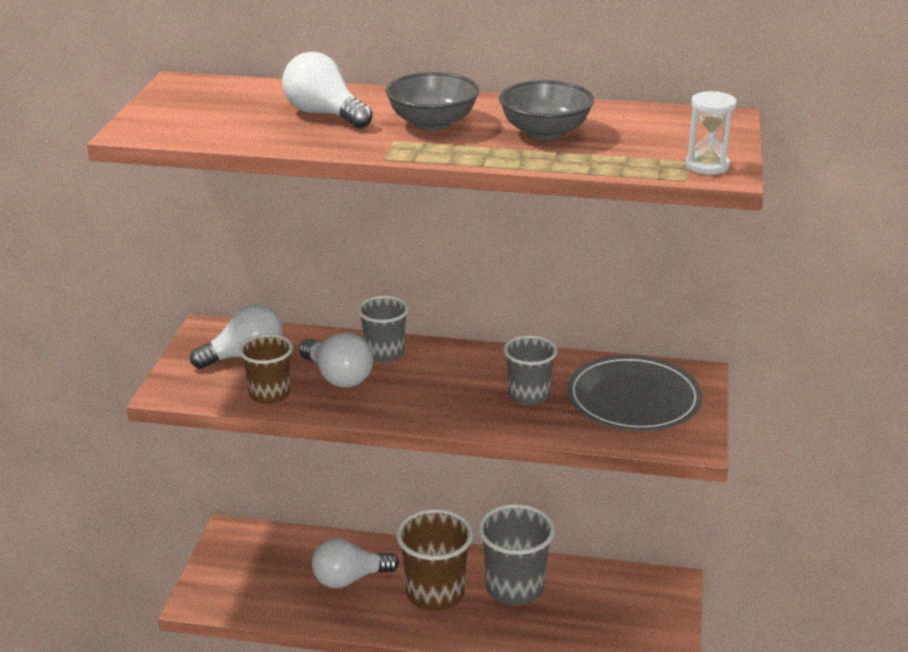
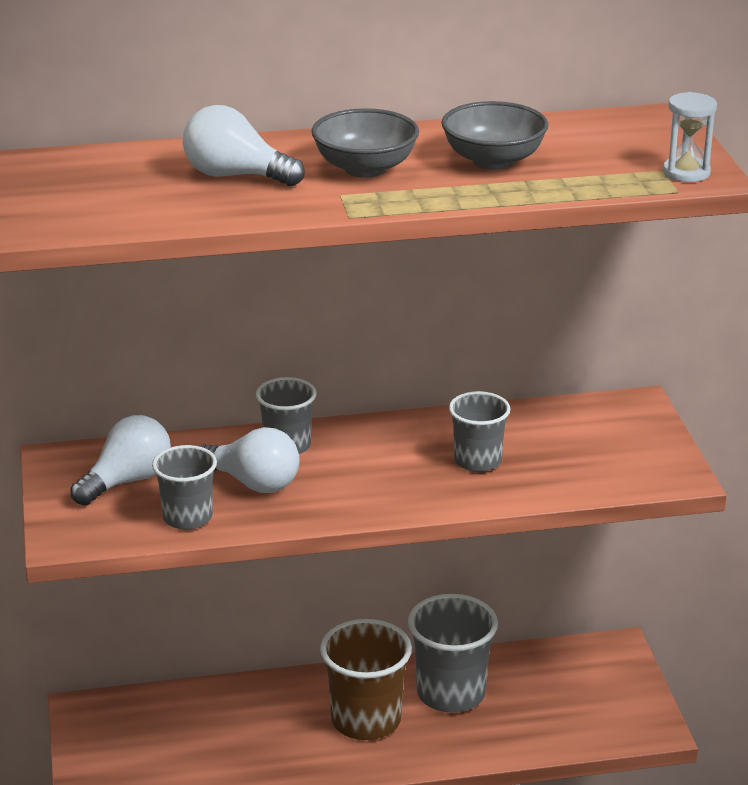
camera: 20 degrees left, 0 degrees up
brown cup [239,334,293,404] -> grey cup [152,445,217,530]
white light bulb [312,538,399,588] -> none
grey plate [567,355,702,431] -> none

